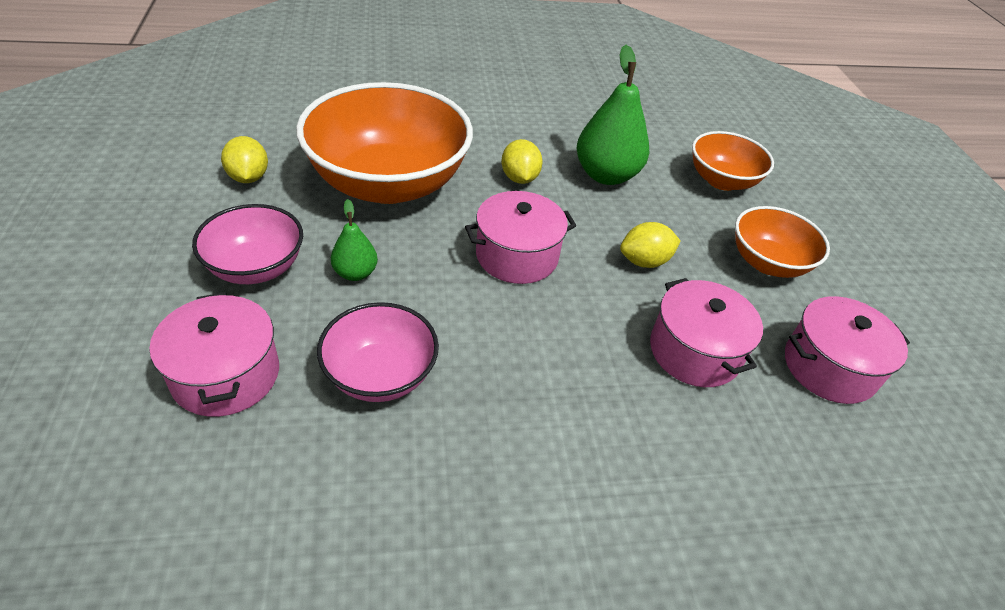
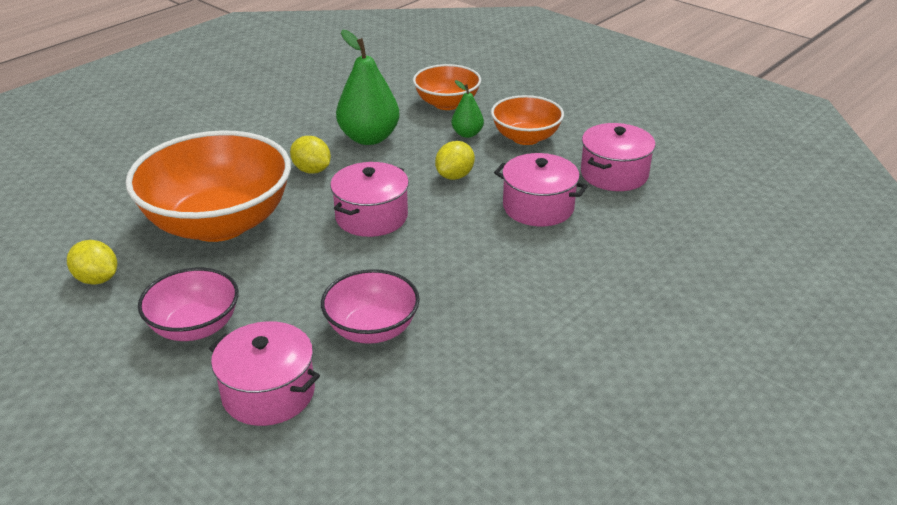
camera: 35 degrees left, 10 degrees down
green pear [331,199,378,281] -> green pear moved to [451,80,484,138]

